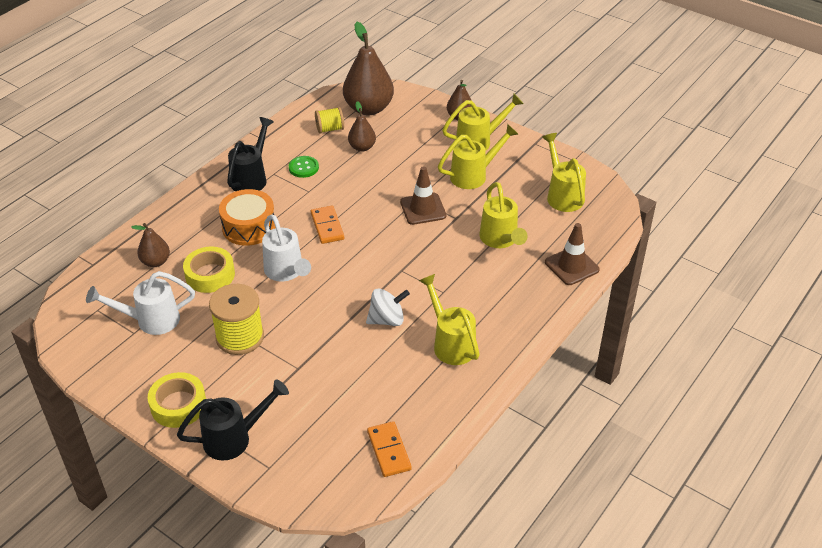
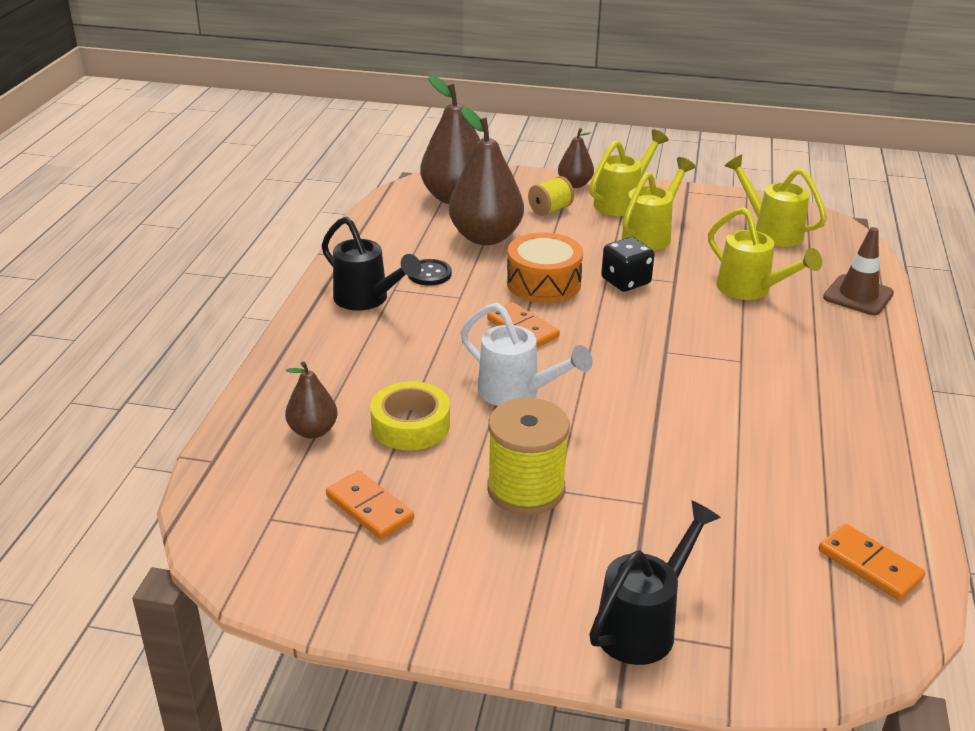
camera: 25 degrees left, 10 degrees down
white watering can [86,271,195,335] -> orange domino [326,471,414,539]
yellow tape [148,372,206,428] -> none
orange drum [219,189,276,246] -> orange drum moved to [507,233,583,303]
black watering can [227,117,274,191] -> black watering can turned 135 degrees clockwise [321,216,421,311]
green button [289,156,319,178] -> black button [408,259,452,286]
yellow spool [315,107,344,133] -> yellow spool moved to [528,176,574,216]
brown pear [348,101,376,152] -> brown pear [449,107,524,245], size x1.90
white spinning top [366,289,410,326] -> none
brown traffic cone [400,166,446,225] -> black dice [601,237,655,292]
yellow watering can [418,274,480,365] -> none

